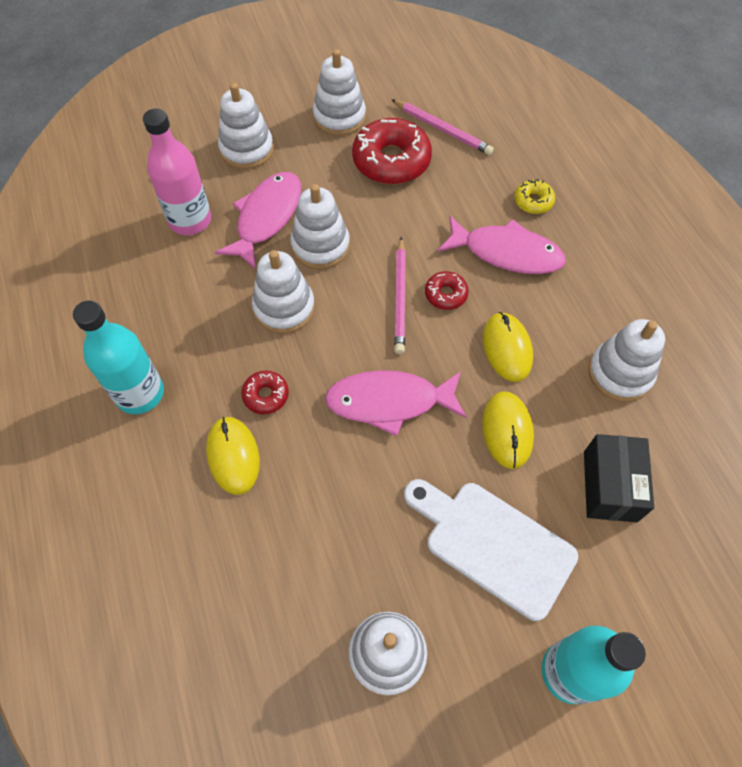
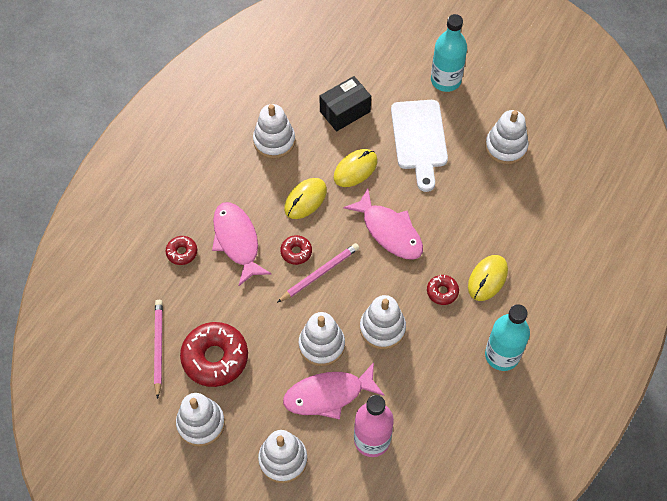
camera: 130 degrees left, 0 degrees up
yellow donut [514,179,555,214] -> red donut [166,236,197,265]

